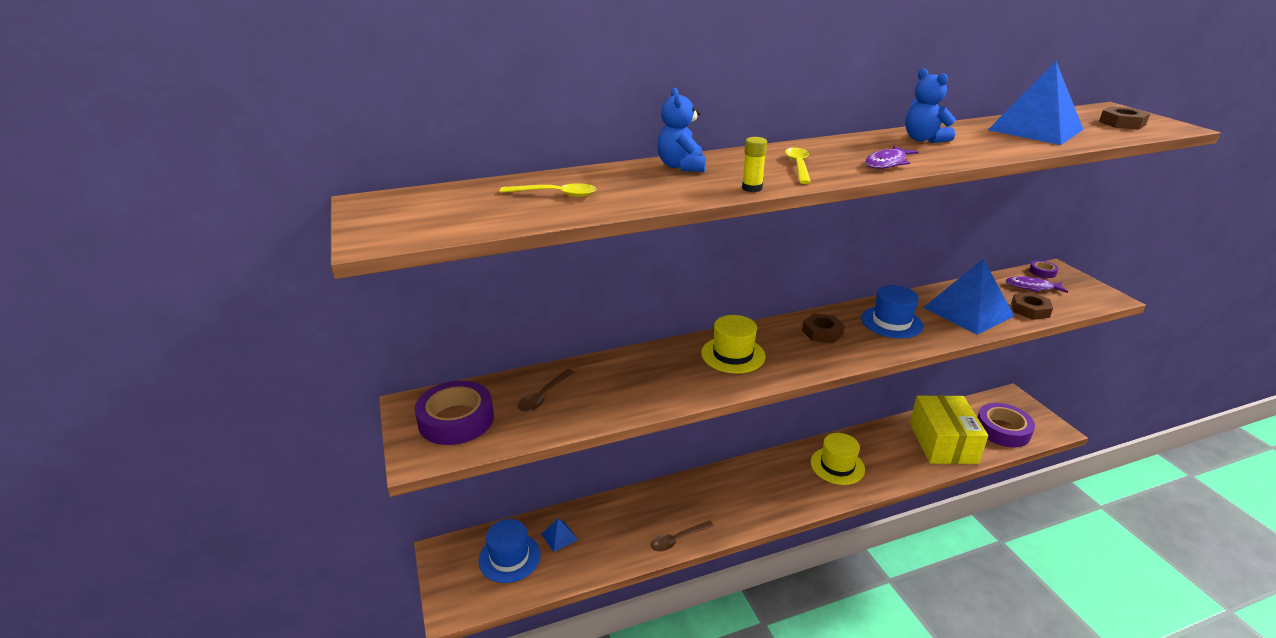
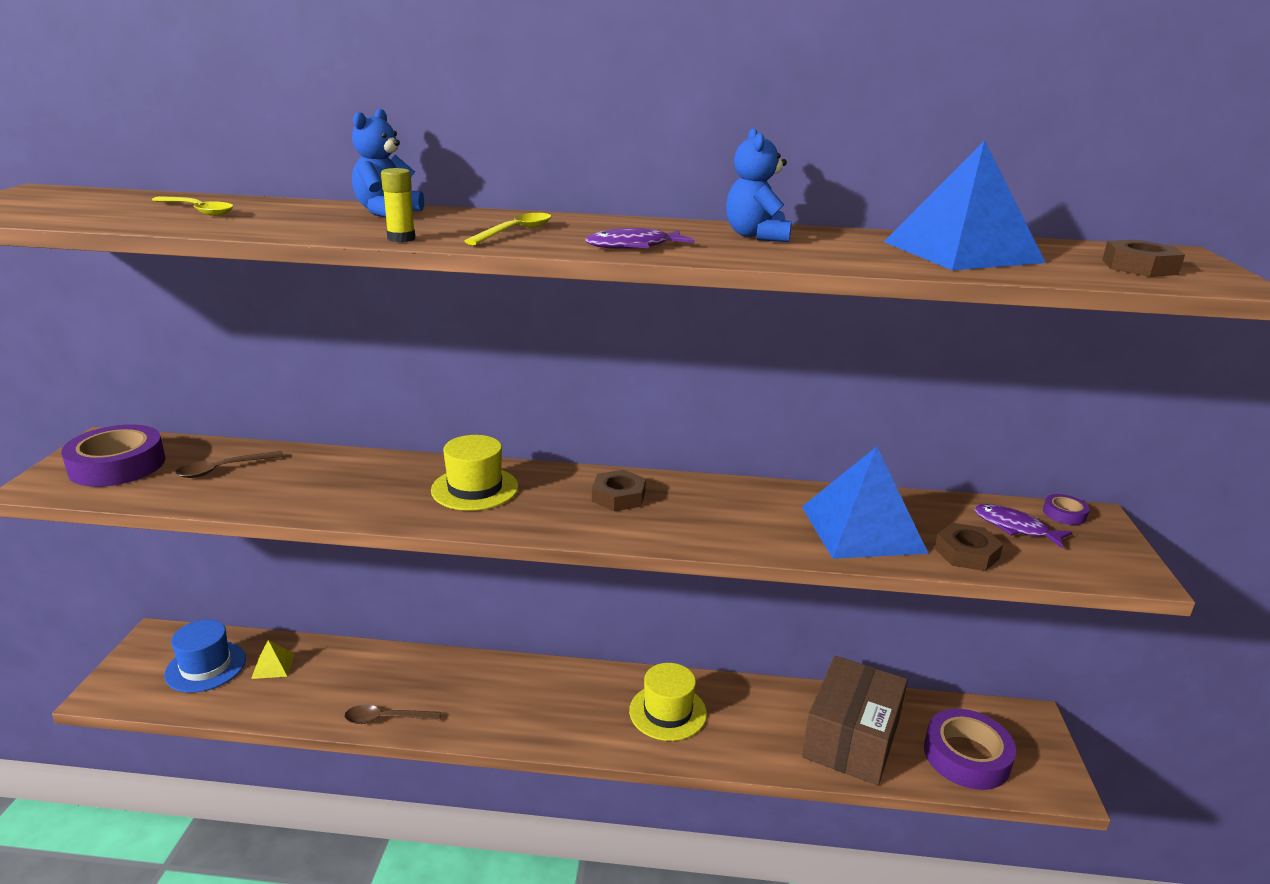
camera: 25 degrees right, 5 degrees down
blue pyramid [541,519,578,552] -> yellow pyramid [251,640,294,679]
blue hat [861,285,923,338] -> none
yellow box [910,395,988,464] -> brown box [802,656,908,785]

